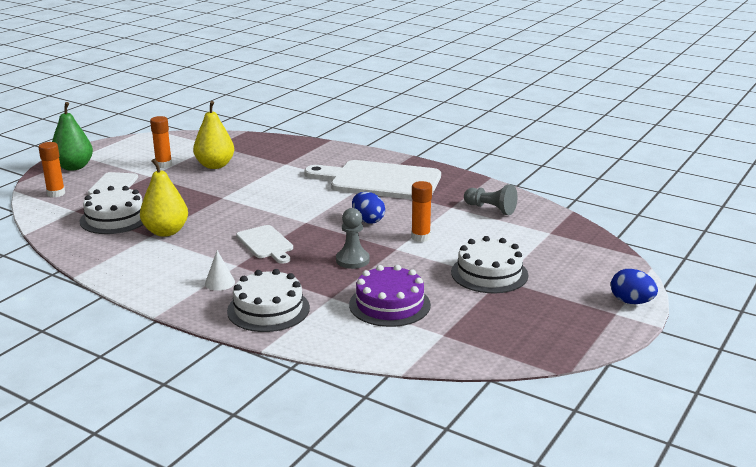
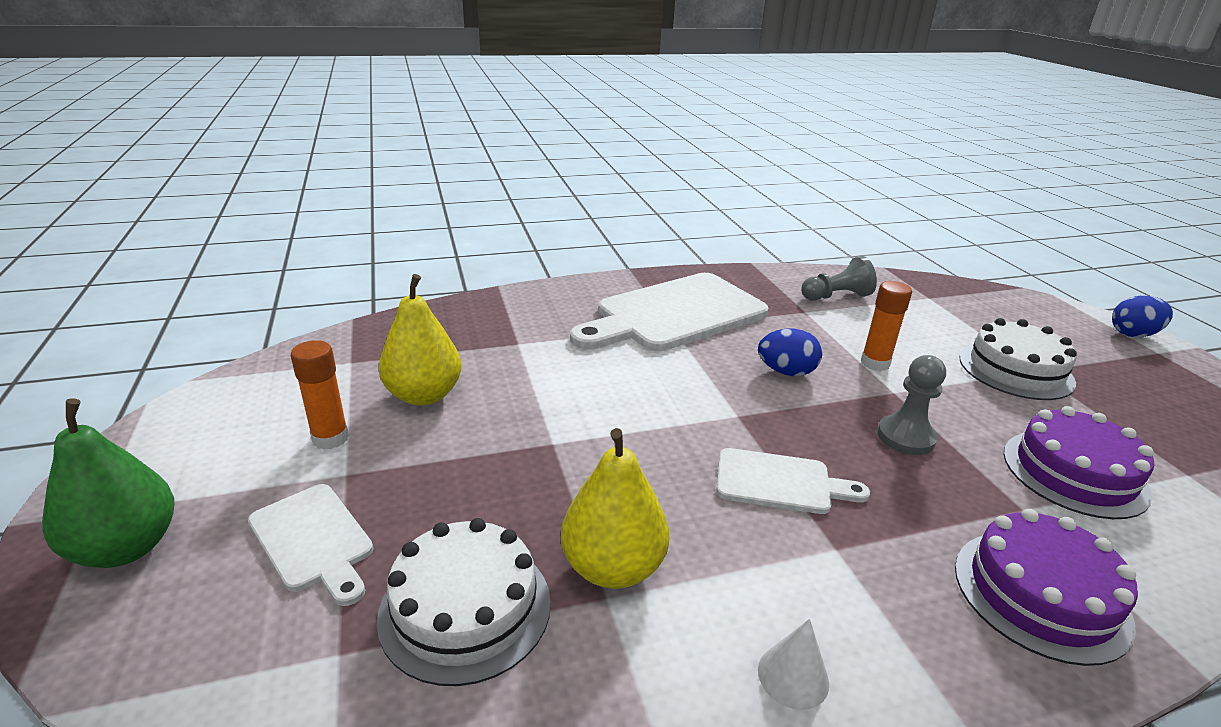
camera: 50 degrees left, 5 degrees up
orange glue stick [38,142,65,197] -> none
white cone [205,250,235,291] -> white cone moved to [758,619,829,710]
white cake [227,269,310,332] -> purple cake [955,509,1138,666]

